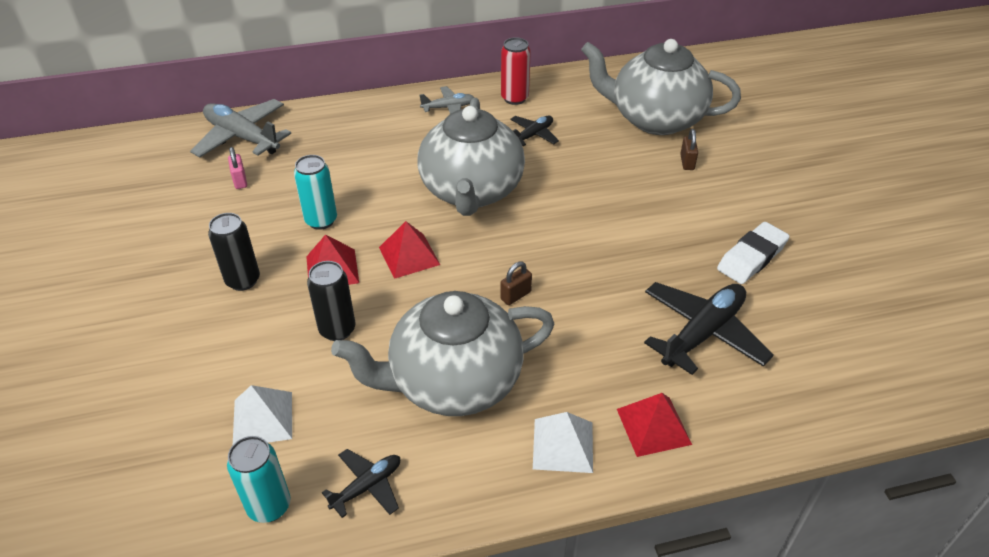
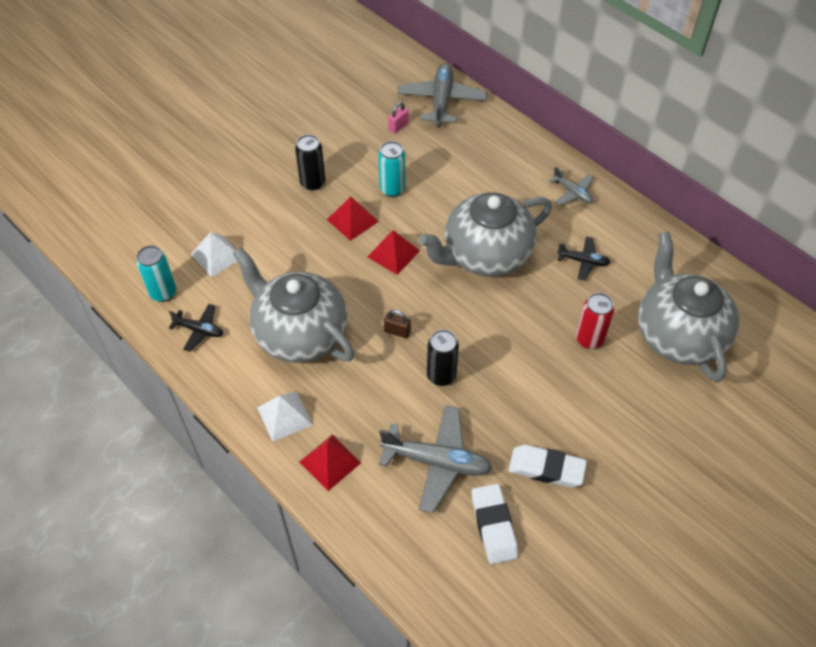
camera: 60 degrees right, 10 degrees up
black can [307,261,356,341] -> black can moved to [427,330,459,386]
red can [501,37,531,105] -> red can moved to [576,293,614,349]
black plane [644,282,774,375] -> grey plane [379,405,493,513]
brown padlock [680,129,698,170] -> none
none -> white eraser [471,484,518,564]

